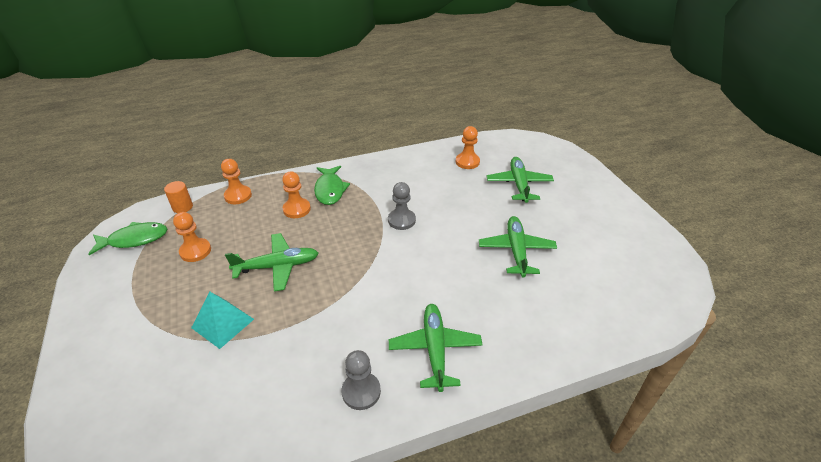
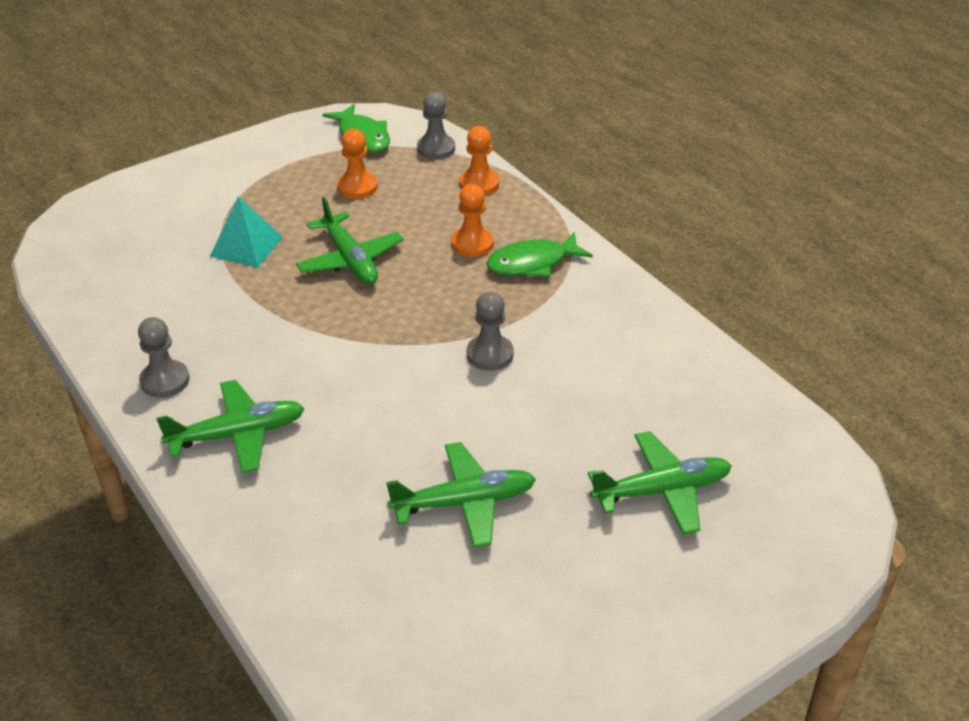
camera: 75 degrees right, 0 degrees up
orange cylinder [164,181,193,213] -> grey pawn [417,92,455,159]
orange pawn [456,126,480,169] -> none

